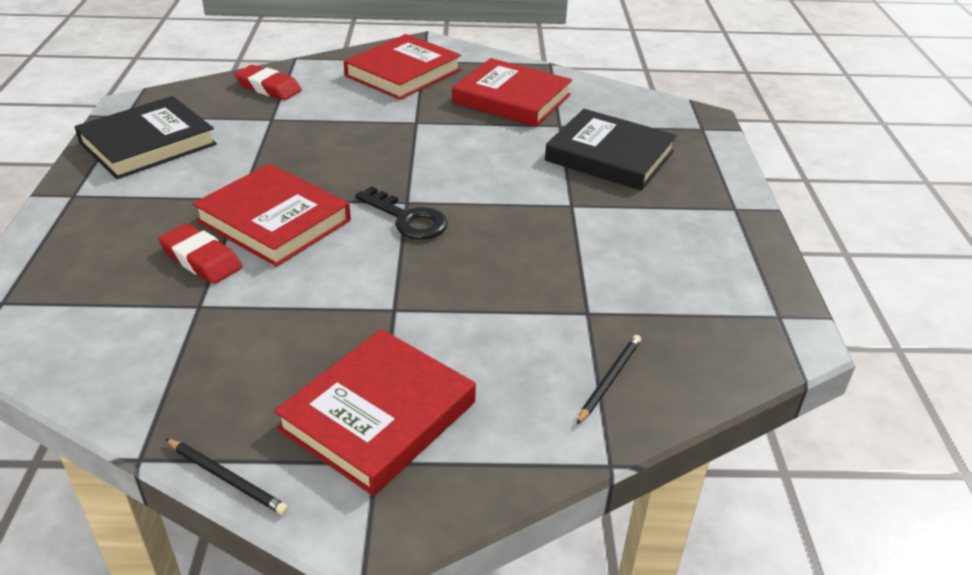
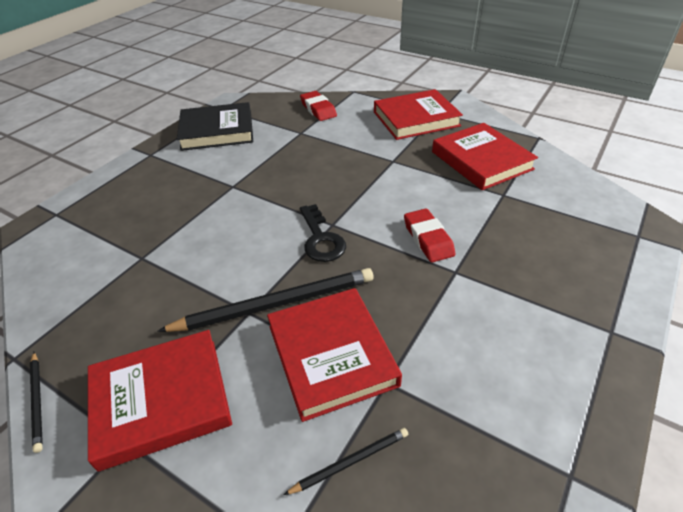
camera: 35 degrees right, 5 degrees up
red eraser [158,223,242,284] -> red eraser moved to [404,208,456,263]
red book [193,164,351,267] -> red book moved to [267,288,402,422]
black book [545,109,677,191] -> none
none -> black pencil [157,268,374,332]

